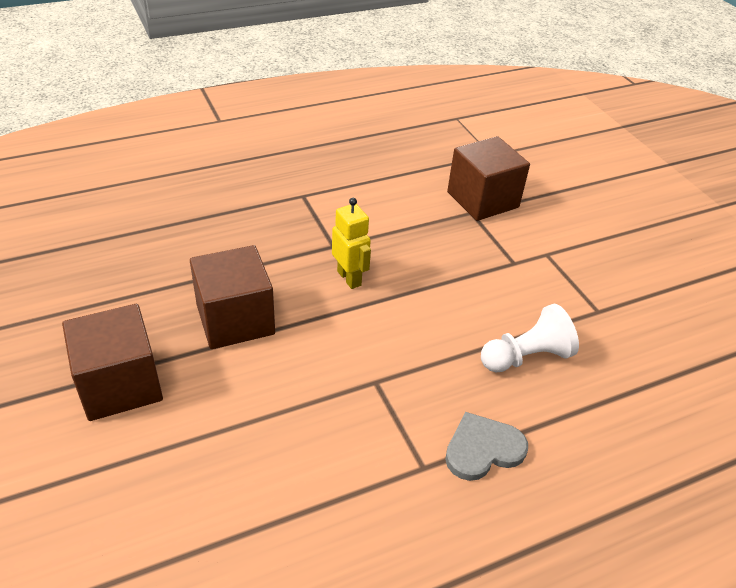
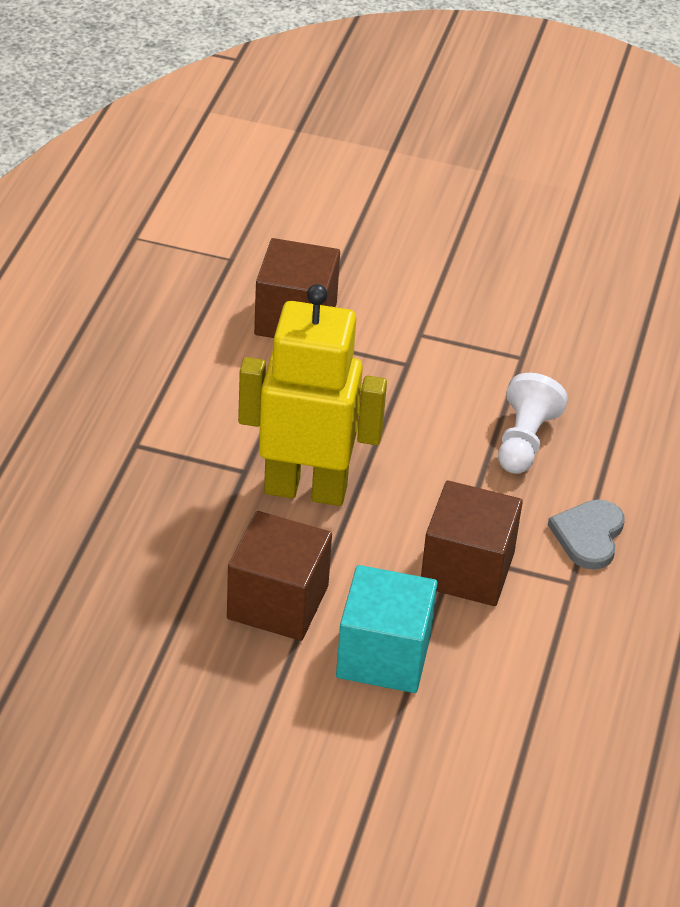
camera: 50 degrees left, 0 degrees up
brown cube [62,304,163,421] -> brown cube moved to [421,481,523,606]
yellow robot [332,198,371,289] -> yellow robot [238,284,387,506], size x2.11
none -> turquoise cube [336,565,438,693]

